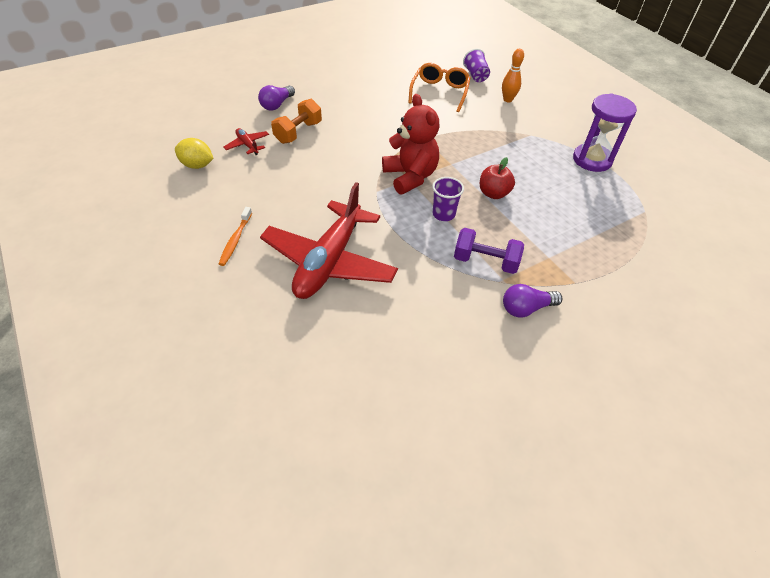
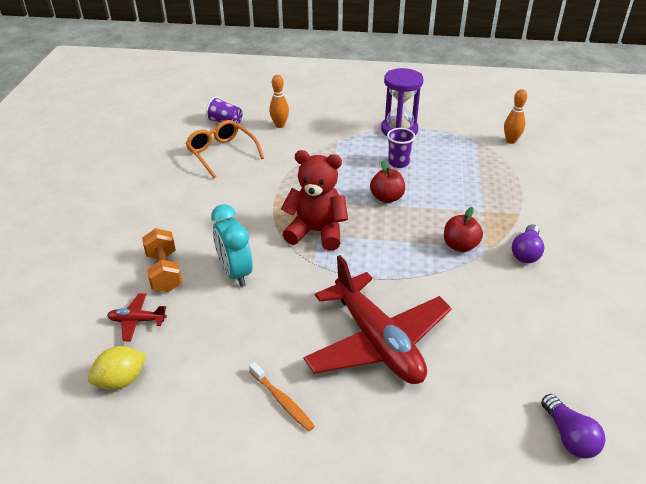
camera: 50 degrees left, 10 degrees down
purple light bulb [258,85,295,111] -> purple light bulb moved to [541,394,605,459]
purple cup [432,177,464,221] -> purple cup moved to [387,128,415,168]
purple dumbbell [454,228,524,274] -> red apple [444,207,483,252]
none -> turquoise clock [211,204,253,287]
none -> orange bowling pin [504,89,527,144]

